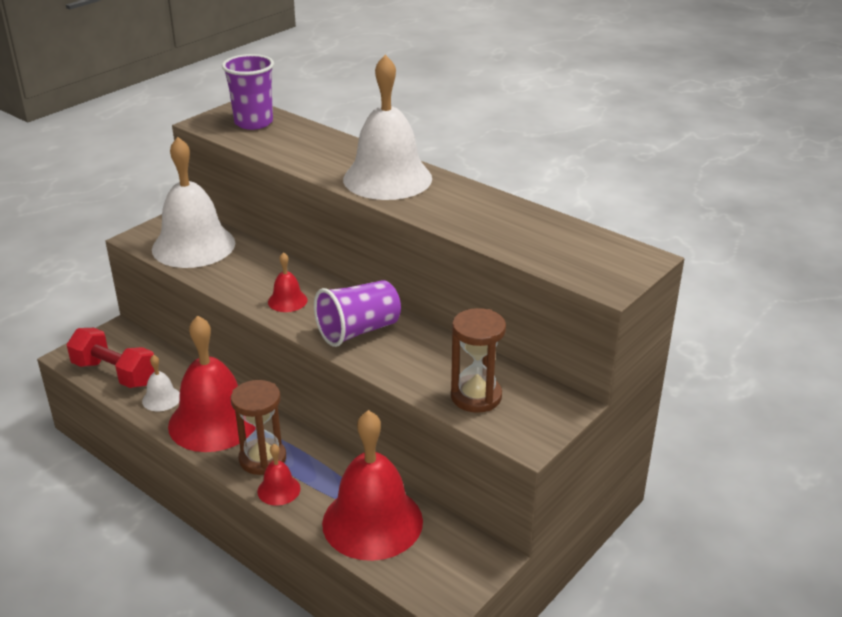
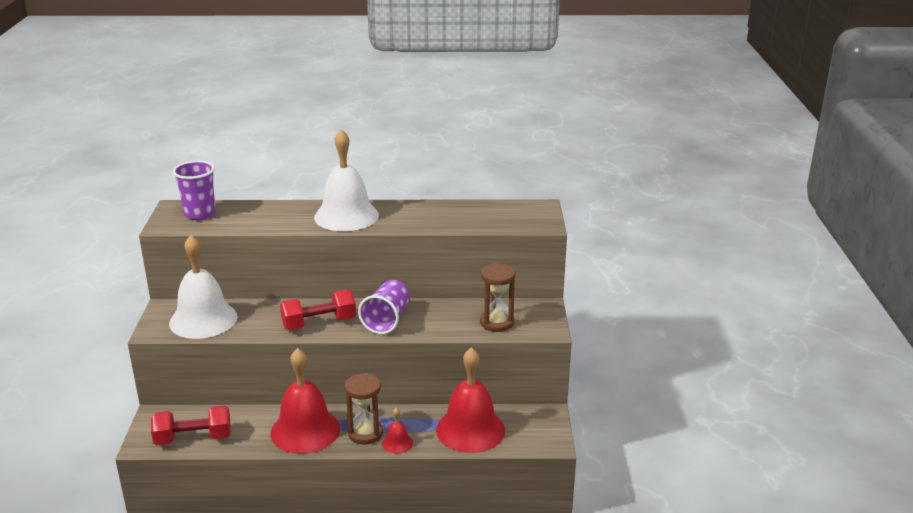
camera: 40 degrees left, 5 degrees down
white bell [142,355,180,411] -> none
red bell [268,252,307,312] -> red dumbbell [280,289,356,330]

